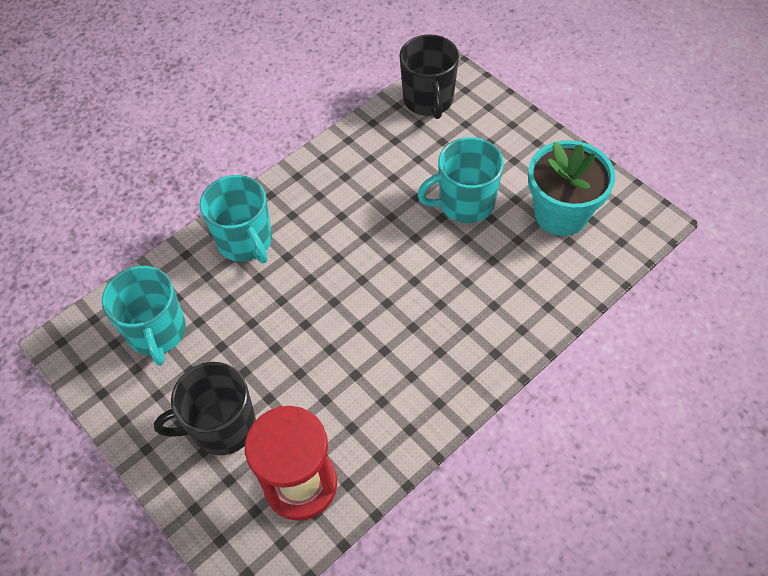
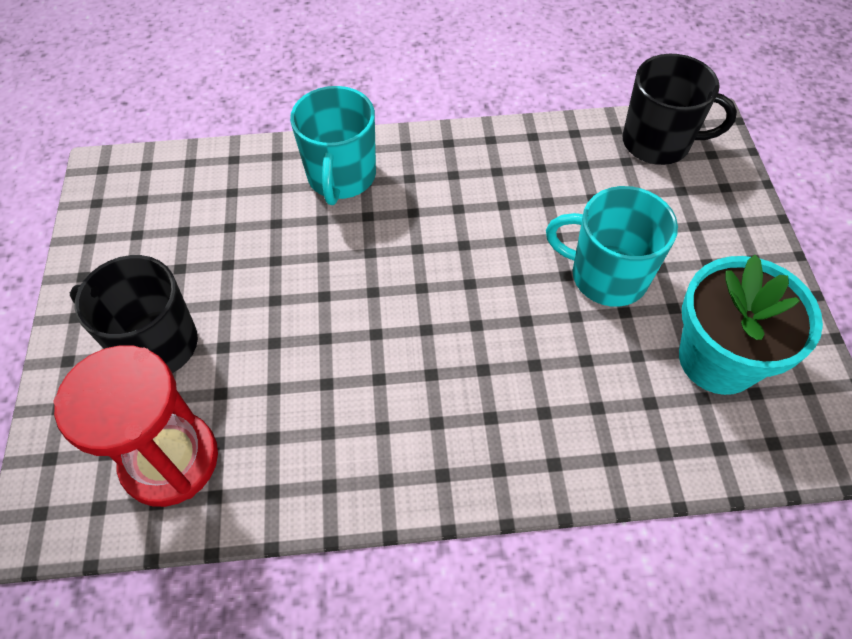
camera: 35 degrees right, 0 degrees up
turquoise mug [102,266,186,366] -> none
black mug [399,34,459,119] -> black mug turned 105 degrees counterclockwise [622,54,737,165]

